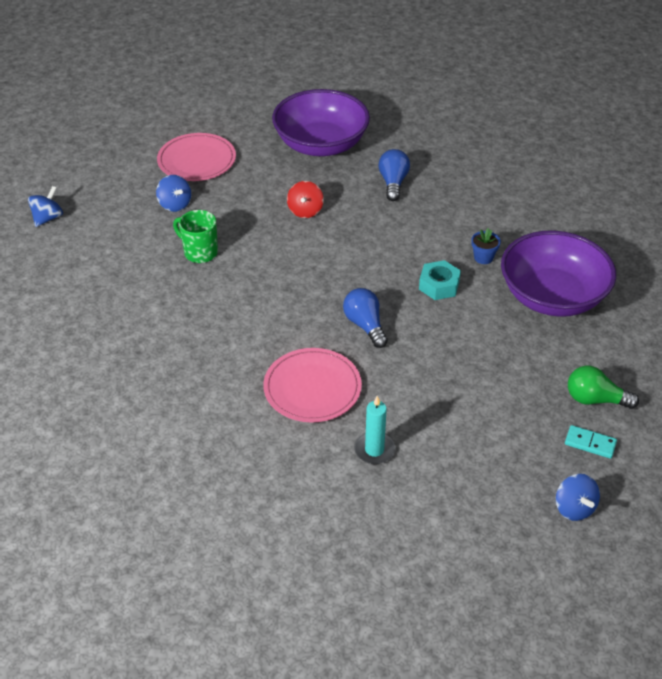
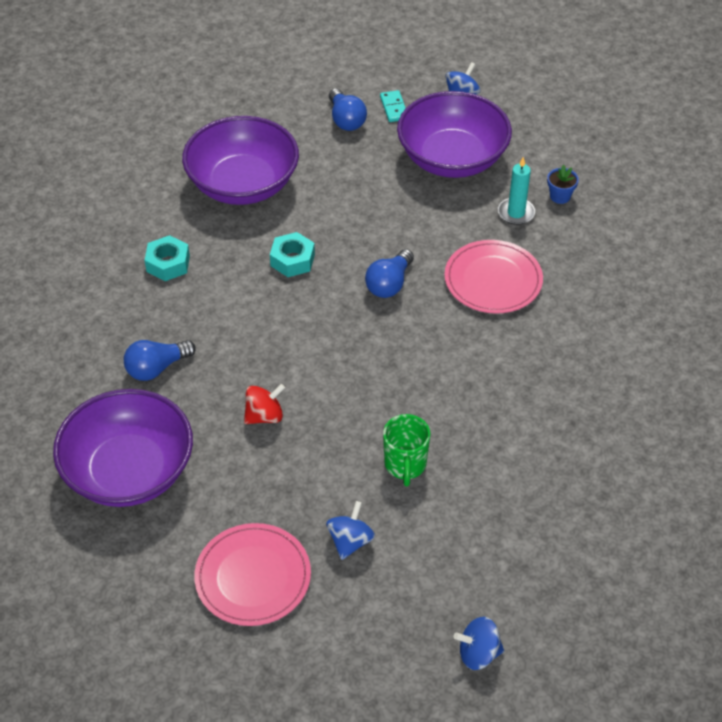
camera: 125 degrees left, 5 degrees up
blue flower pot [471,228,501,264] -> blue flower pot moved to [547,165,579,204]
green light bulb [568,366,639,409] -> blue light bulb [329,89,367,131]
none -> turquoise nut [145,235,190,281]
none -> purple bowl [397,91,512,178]

